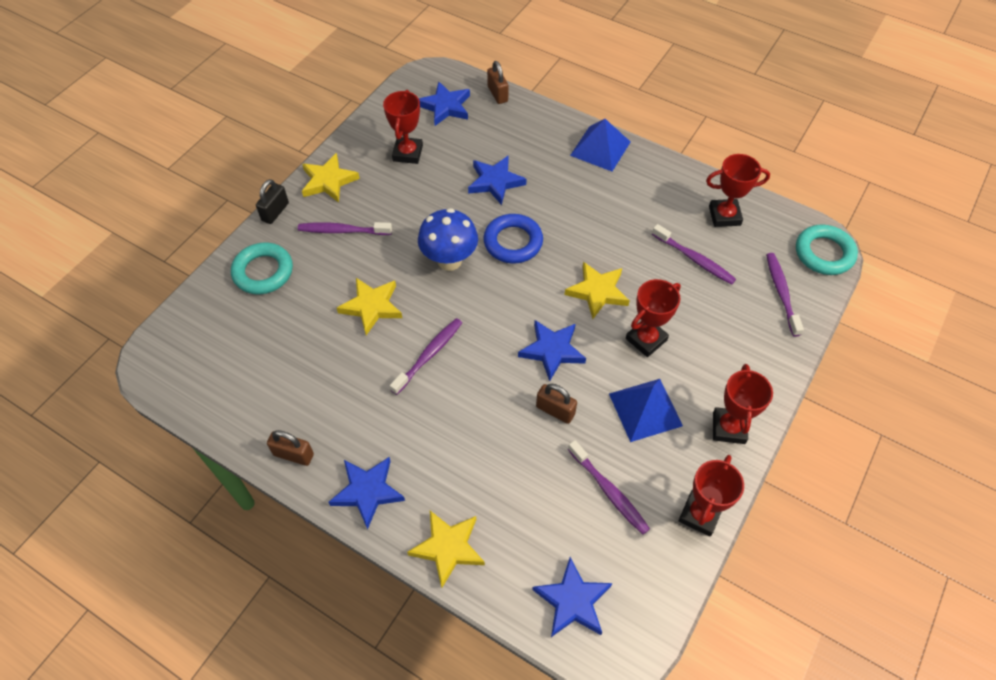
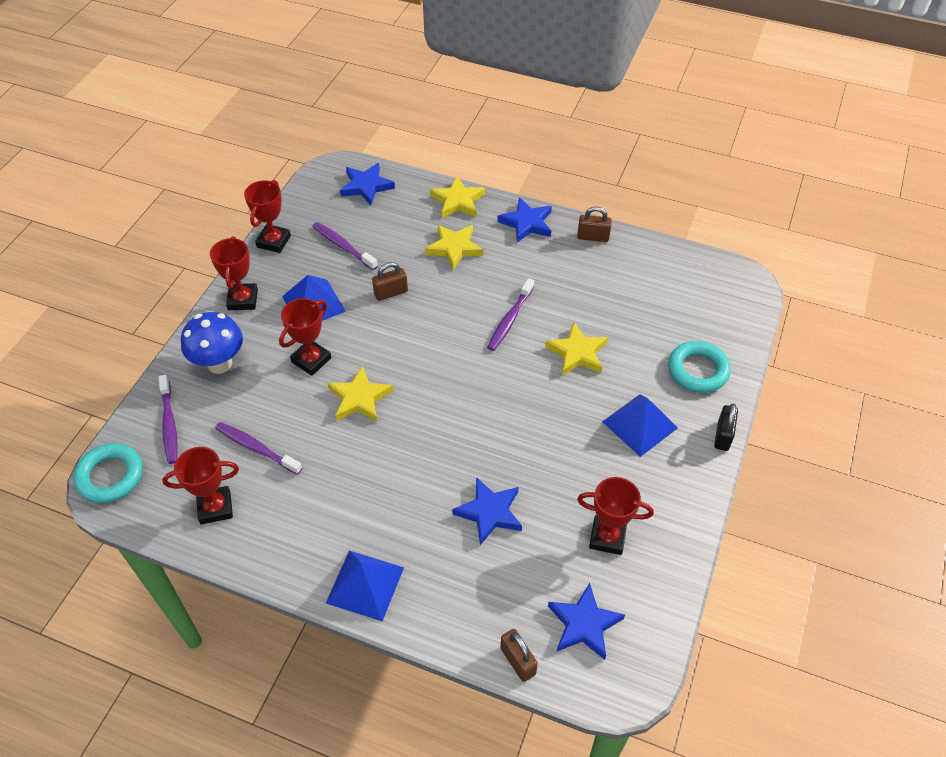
camera: 170 degrees right, 5 degrees down
purple toothbrush [298,222,392,235] -> blue pyramid [602,394,678,457]
yellow star [302,153,360,203] -> yellow star moved to [425,225,483,270]
red trophy [383,90,423,164] -> red trophy turned 75 degrees counterclockwise [577,477,654,555]
blue mushroom [418,208,478,271] -> blue mushroom moved to [181,312,243,374]
blue ring [483,214,543,264] -> none
blue star [518,320,586,381] -> none
brown padlock [536,384,577,424] -> brown padlock turned 45 degrees counterclockwise [372,262,408,301]

